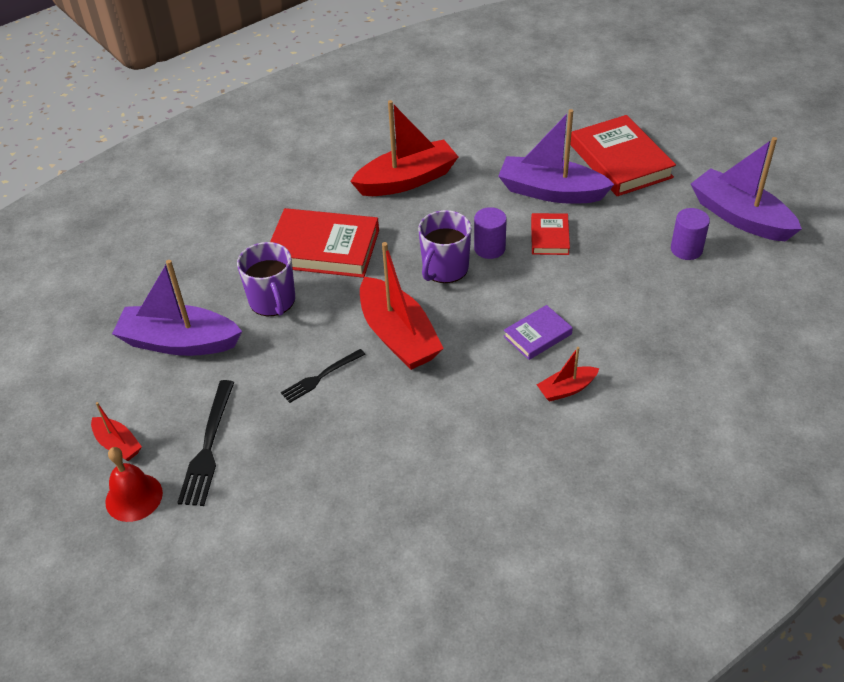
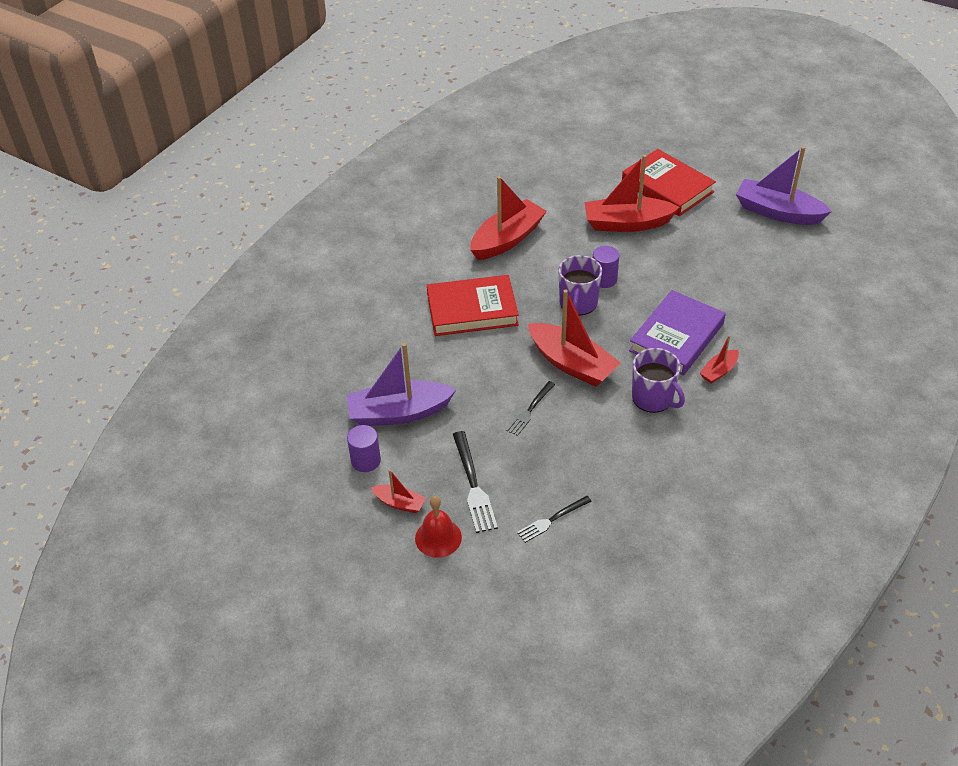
camera: 20 degrees left, 0 degrees up
purple mug [237,242,295,316] -> purple mug moved to [632,348,685,413]
purple boat [498,109,615,204] -> red boat [584,155,680,232]
purple book [504,305,573,360] -> purple book [629,290,726,376], size x1.91
red book [531,213,570,255] -> none
purple cylinder [671,208,710,260] -> purple cylinder moved to [347,425,381,472]
none -> black fork [517,496,592,543]

